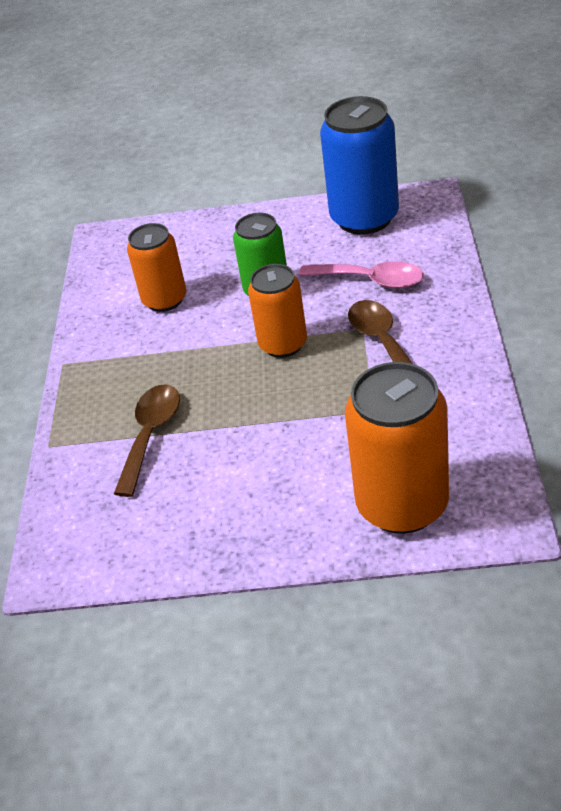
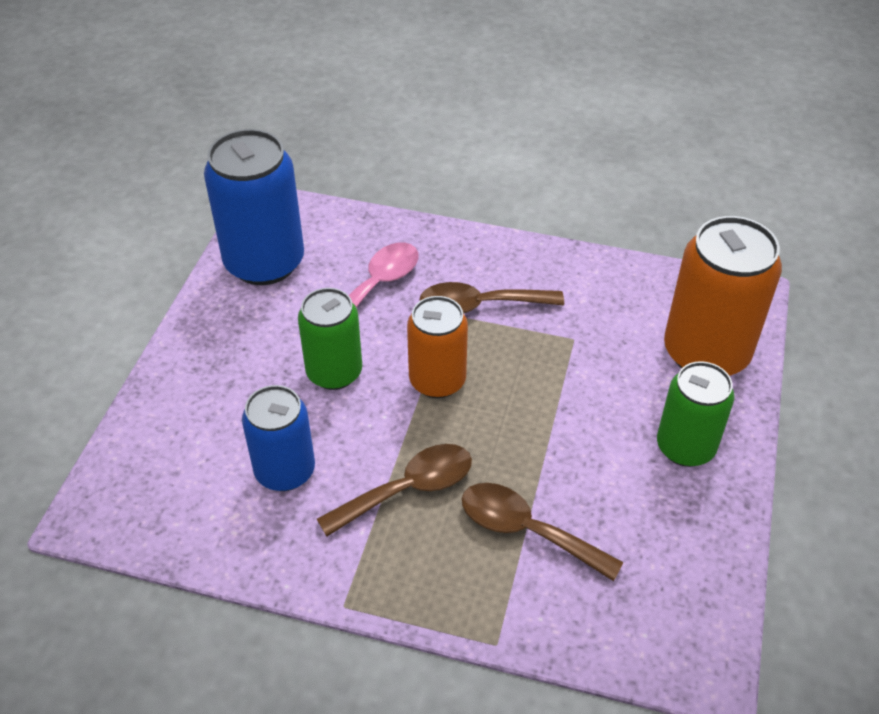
camera: 80 degrees left, 5 degrees up
orange can [127,223,186,312] -> blue can [242,385,315,491]
none -> brown spoon [317,444,472,537]
none -> green can [657,361,734,467]

